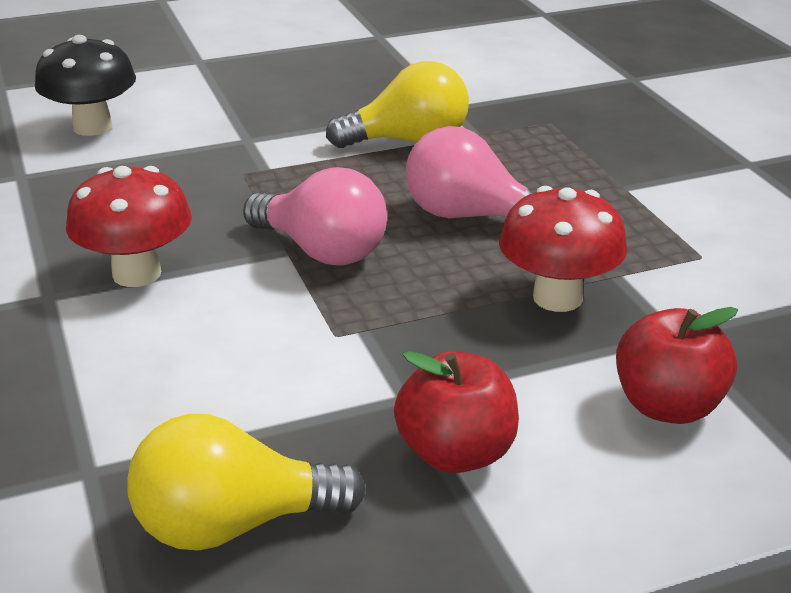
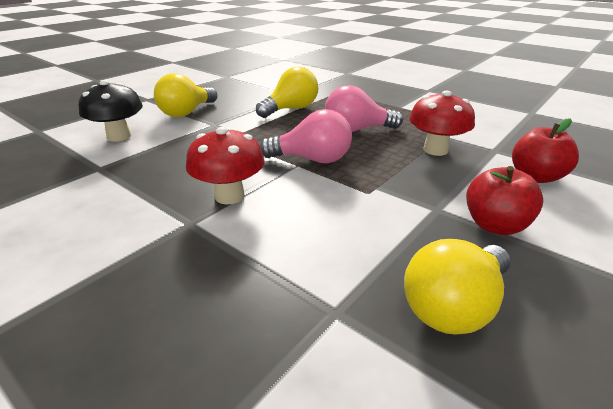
camera: 30 degrees left, 0 degrees up
none -> yellow light bulb [154,73,217,117]

